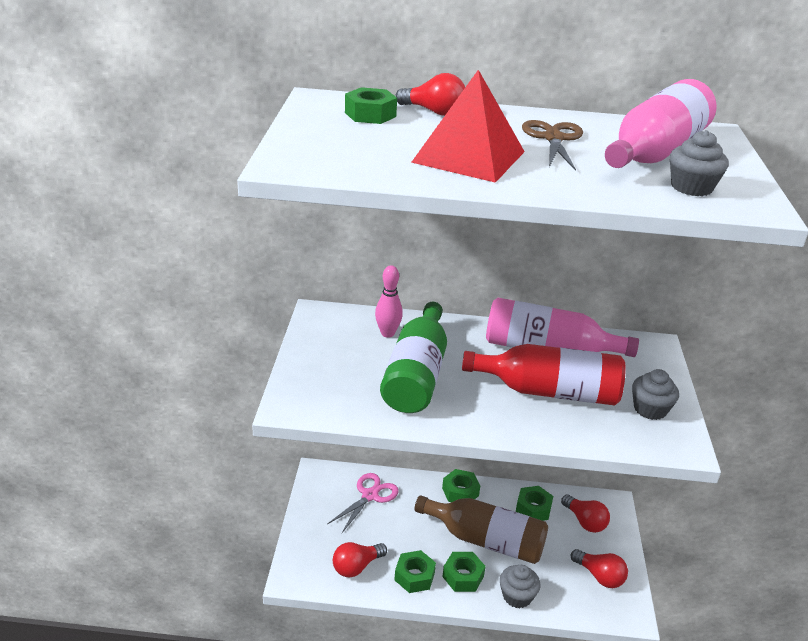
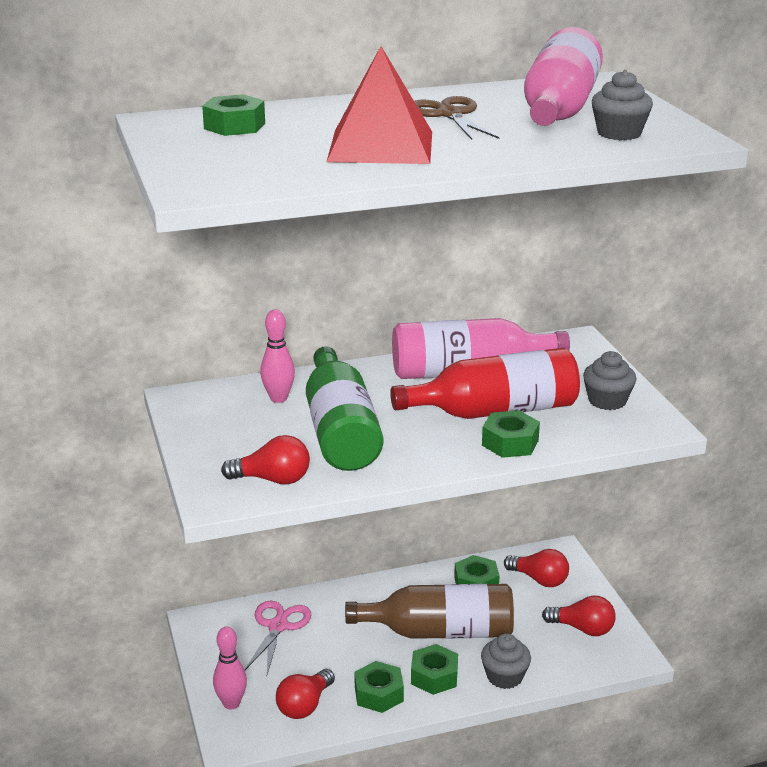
camera: 20 degrees left, 5 degrees down
red light bulb [395,73,465,116] -> red light bulb moved to [221,435,310,484]
green nut [442,469,480,502] -> green nut moved to [482,410,540,458]
none -> pink bowling pin [213,627,247,710]

